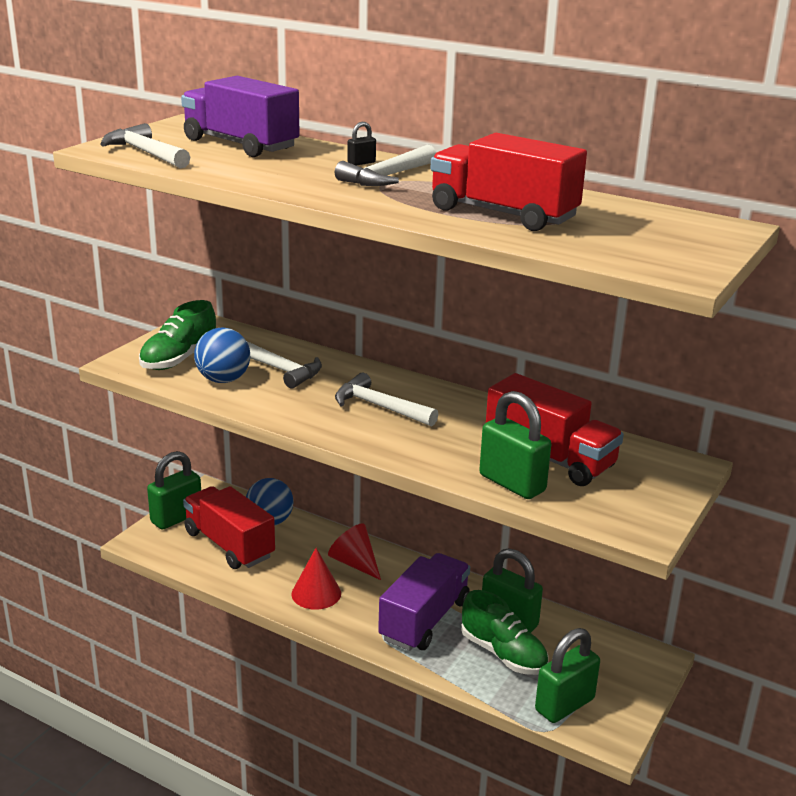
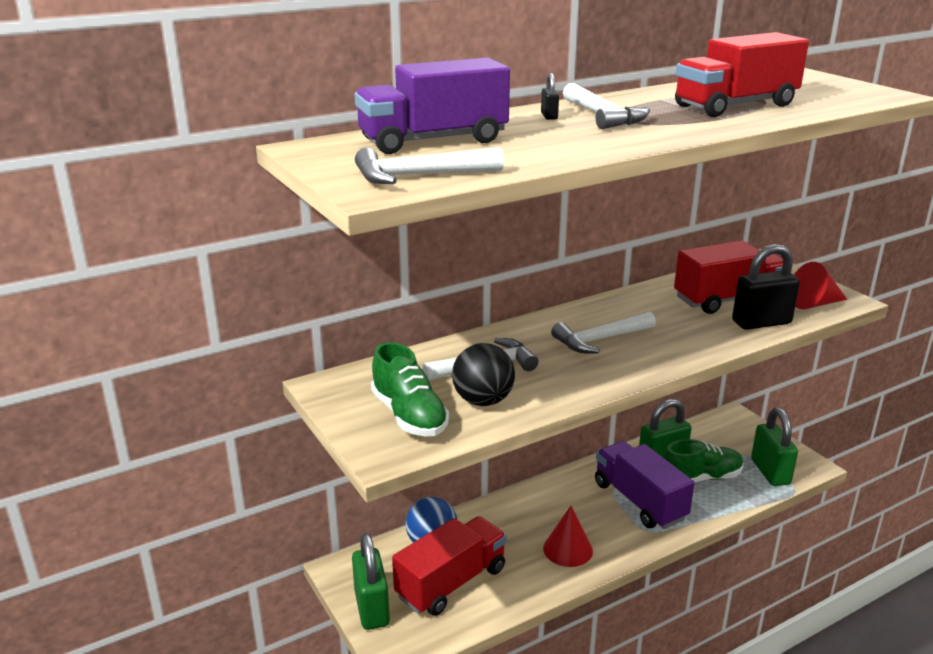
camera: 60 degrees left, 0 degrees up
red truck [183,486,275,569] -> red truck turned 150 degrees clockwise [392,516,507,616]
blue ball [194,328,250,383] -> black ball [452,343,515,406]
red cone [328,523,381,580] -> red cone moved to [794,262,847,309]
green padlock [479,391,551,499] -> black padlock [732,244,800,330]

